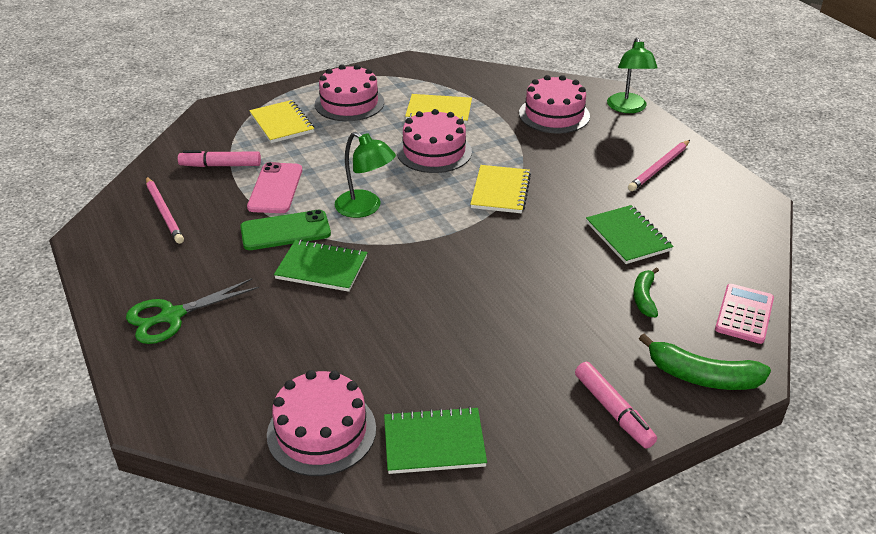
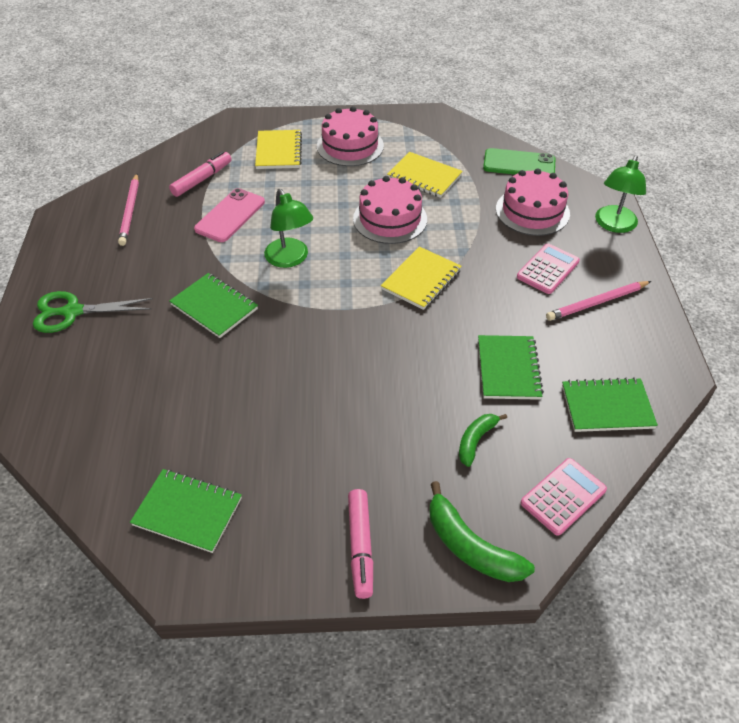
camera: 25 degrees right, 10 degrees up
pink marker [178,150,261,167] -> pink marker turned 105 degrees clockwise [169,151,232,197]
green phone [240,210,331,250] -> green phone moved to [483,148,555,175]
pink cake [267,370,376,476] -> none
none -> pink calculator [517,244,580,294]
none -> green notebook [562,377,658,432]

